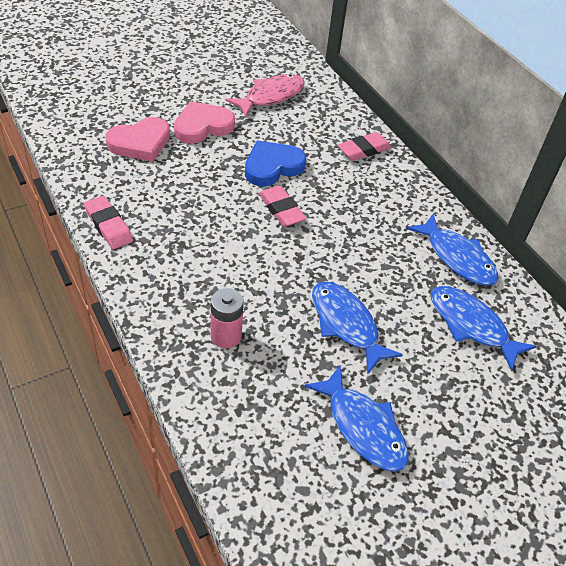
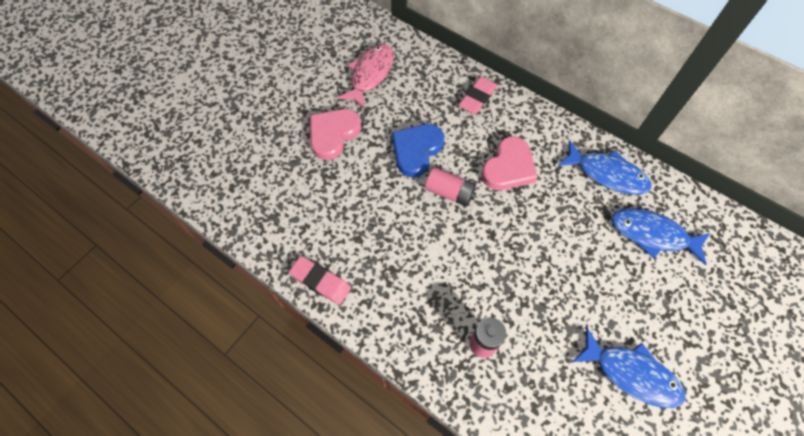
camera: 20 degrees left, 15 degrees up
pink heart [105,117,170,161] -> pink heart moved to [481,136,538,190]
pink eraser [259,185,307,227] -> pink battery [425,167,476,206]
blue fish [312,281,403,374] -> none

